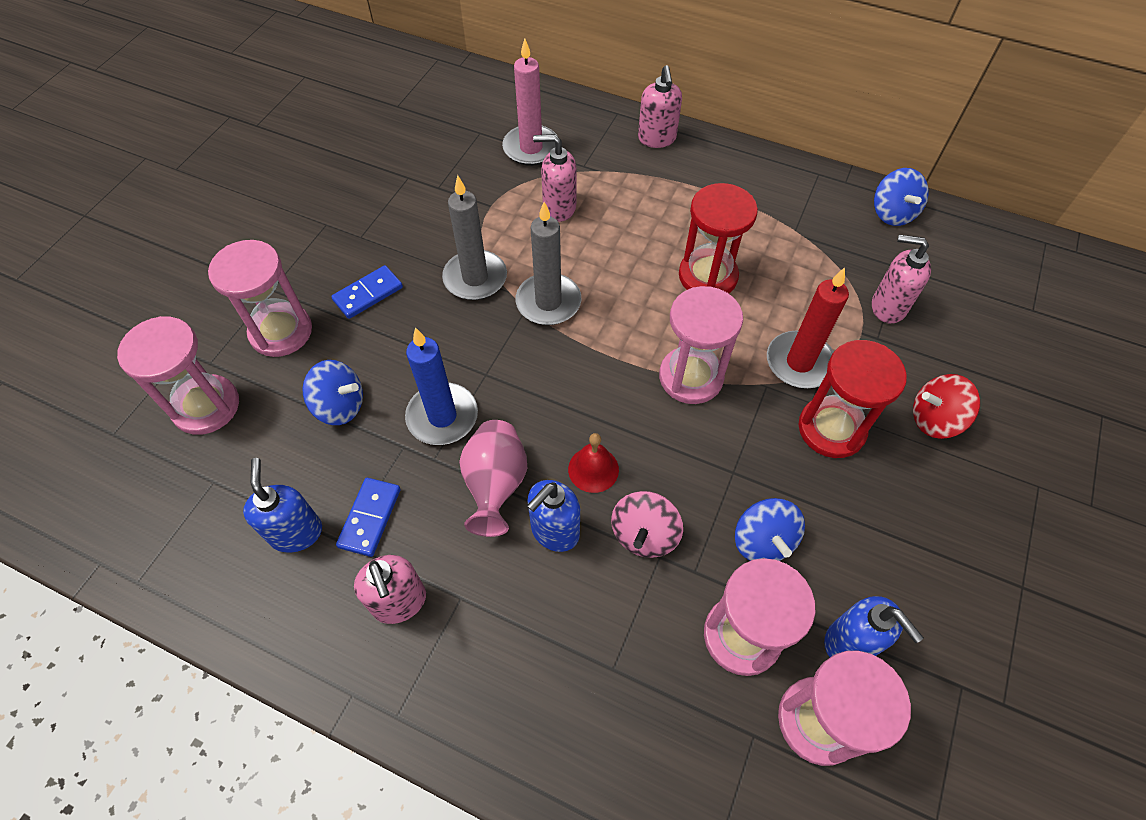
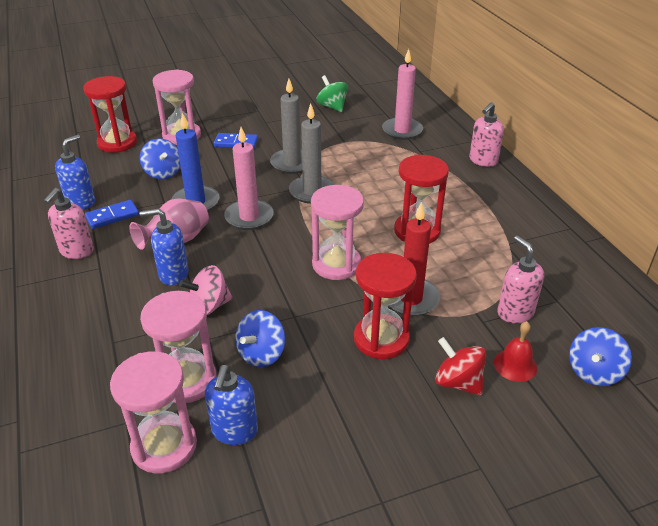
camera: 45 degrees right, 20 degrees down
pink hourglass [117,316,239,435] -> red hourglass [83,76,137,153]
pink soap dispenser [533,134,577,222] -> none
red bell [568,433,619,493] -> red bell moved to [494,321,537,382]
blue spinning top [874,168,929,226] -> blue spinning top moved to [569,327,632,386]
none -> pink candle [224,127,274,230]
none -> green spinning top [316,75,348,112]

